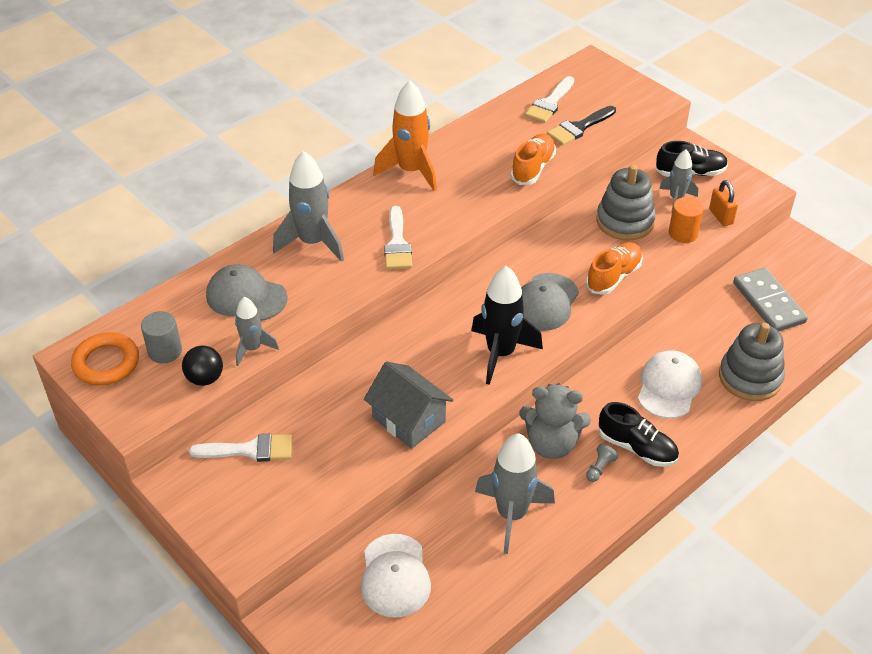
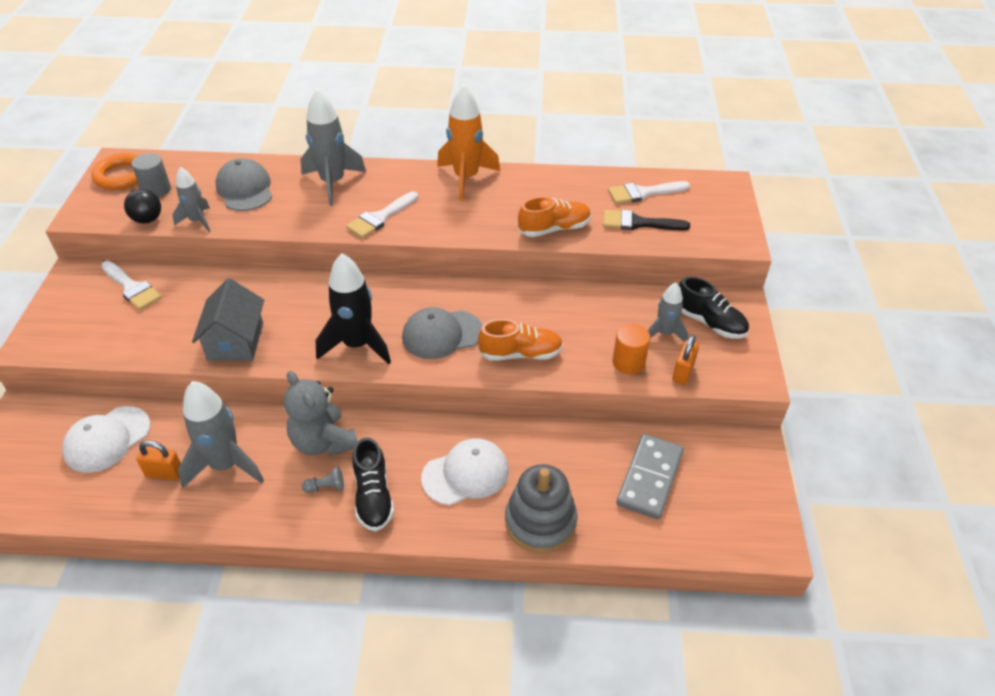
camera: 45 degrees right, 0 degrees up
grey stacking toy [596,164,656,241] -> none
none -> orange padlock [136,441,181,480]

